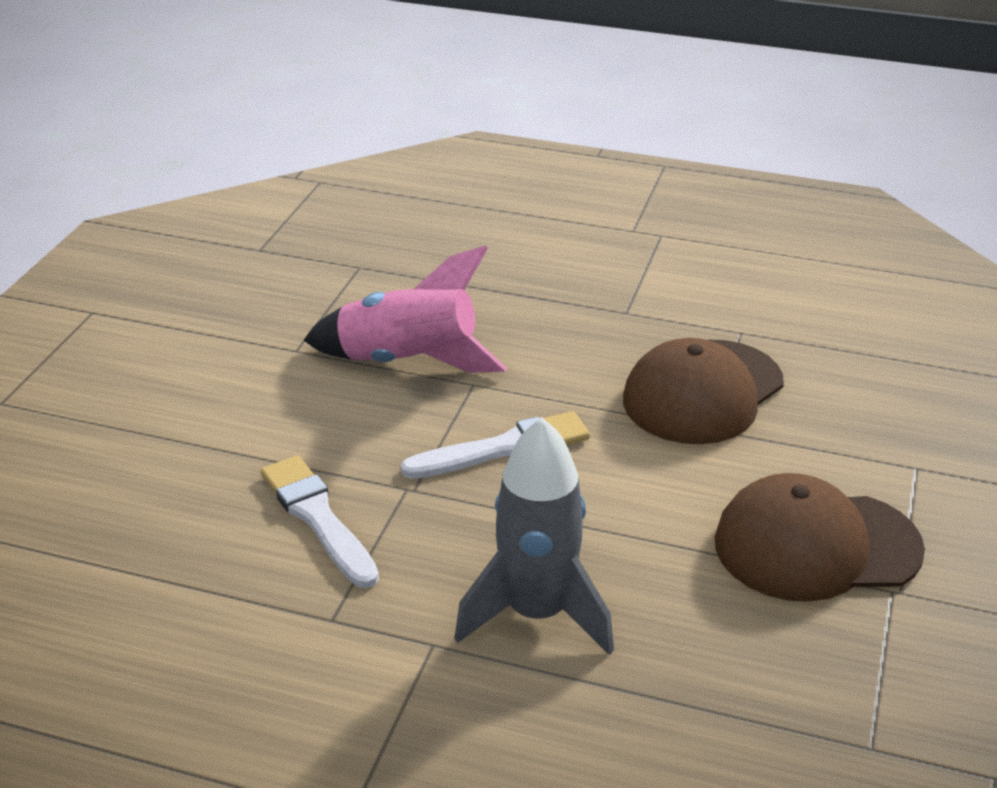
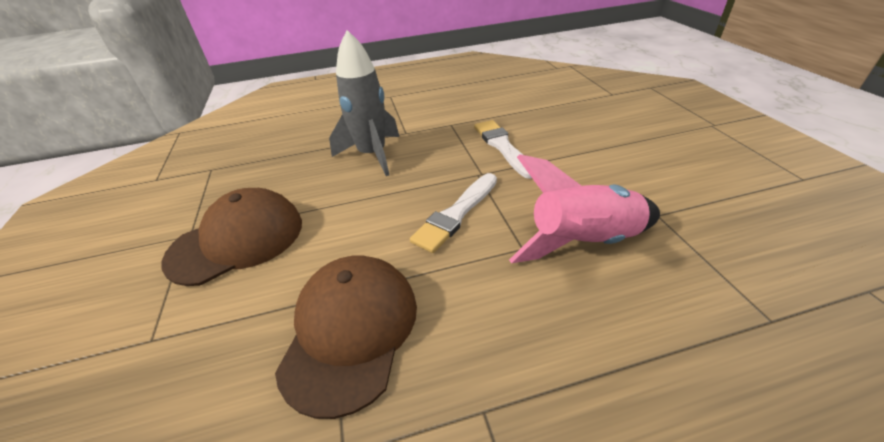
camera: 150 degrees right, 5 degrees up
white brush [261,455,379,588] -> white brush turned 135 degrees counterclockwise [474,120,532,179]

